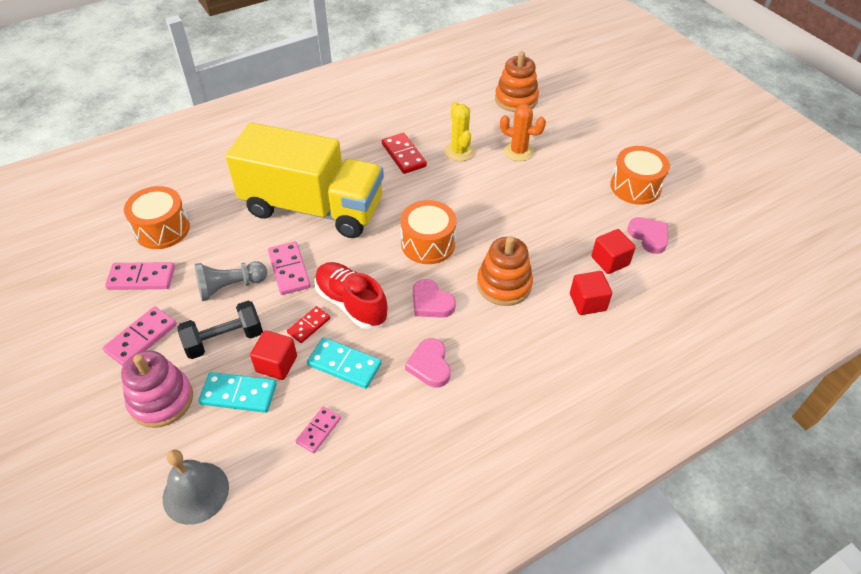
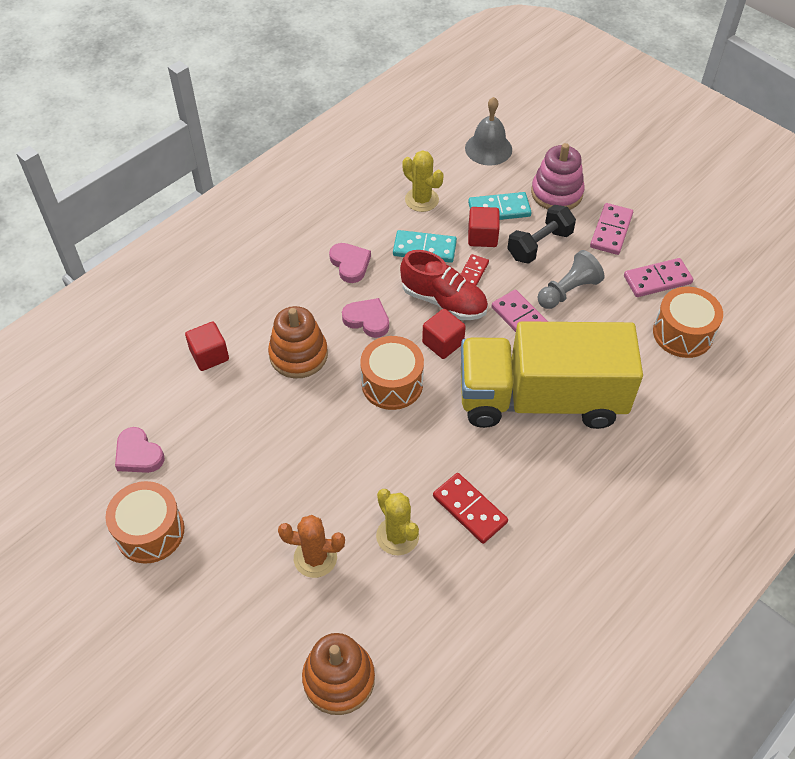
camera: 165 degrees right, 5 degrees up
pink domino [296,406,341,453] -> yellow cactus [402,150,444,212]
red cube [592,229,636,274] -> red cube moved to [422,309,466,359]

